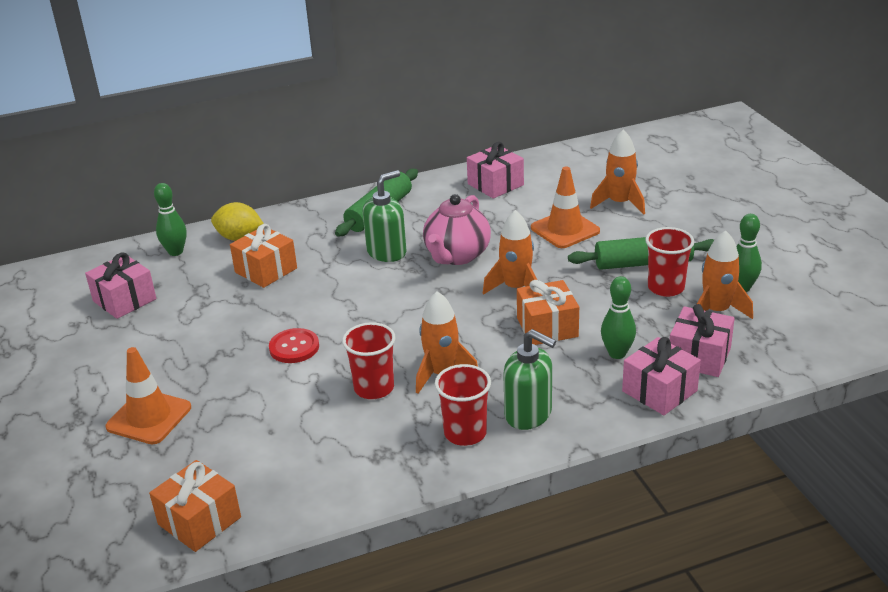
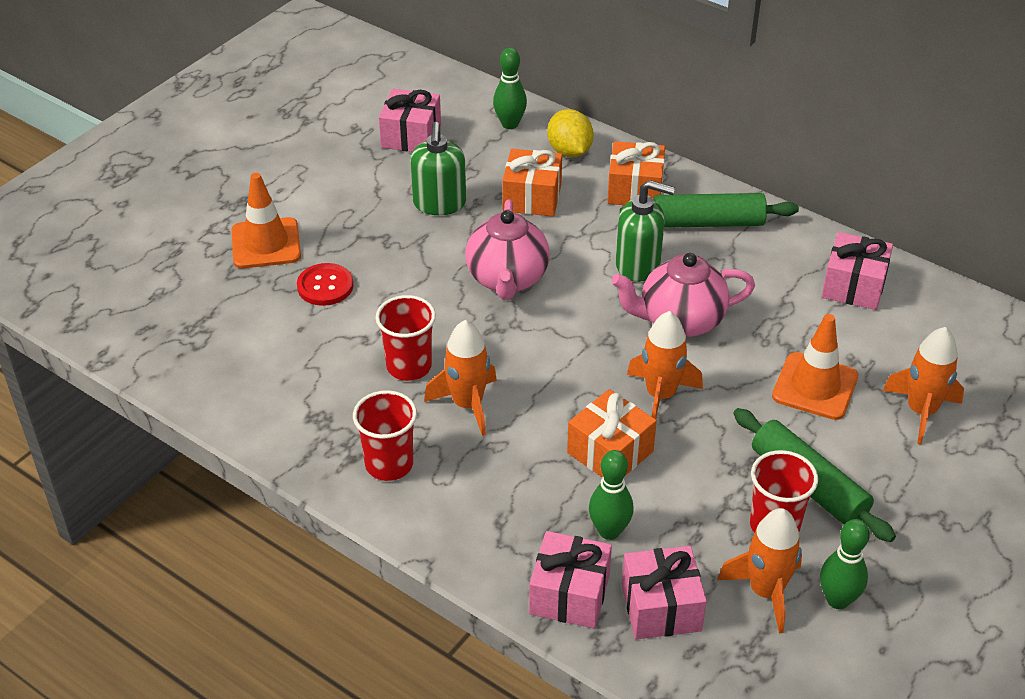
camera: 55 degrees right, 10 degrees up
orange gift [149,460,241,552] -> orange gift moved to [607,141,665,205]
red button [269,328,319,363] -> red button moved to [297,263,353,306]
green soap dispenser [503,329,556,430] -> green soap dispenser moved to [410,122,466,215]
none -> pink teapot [465,200,550,300]

